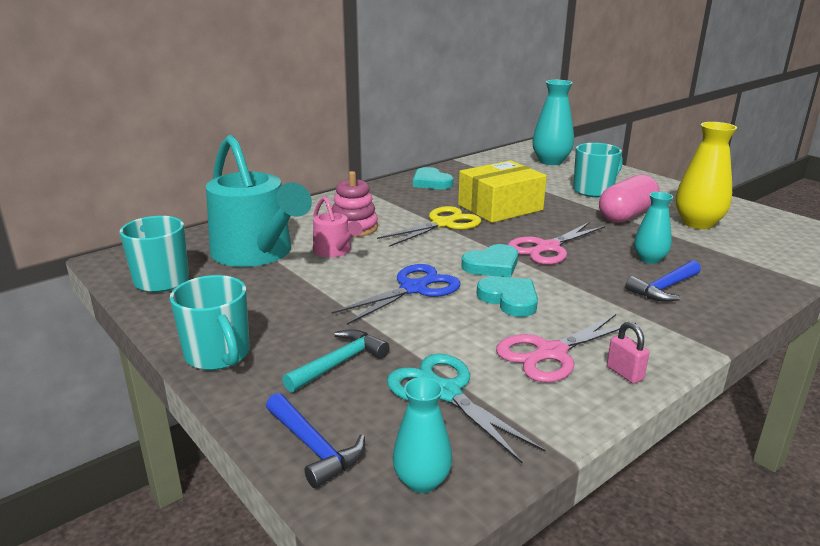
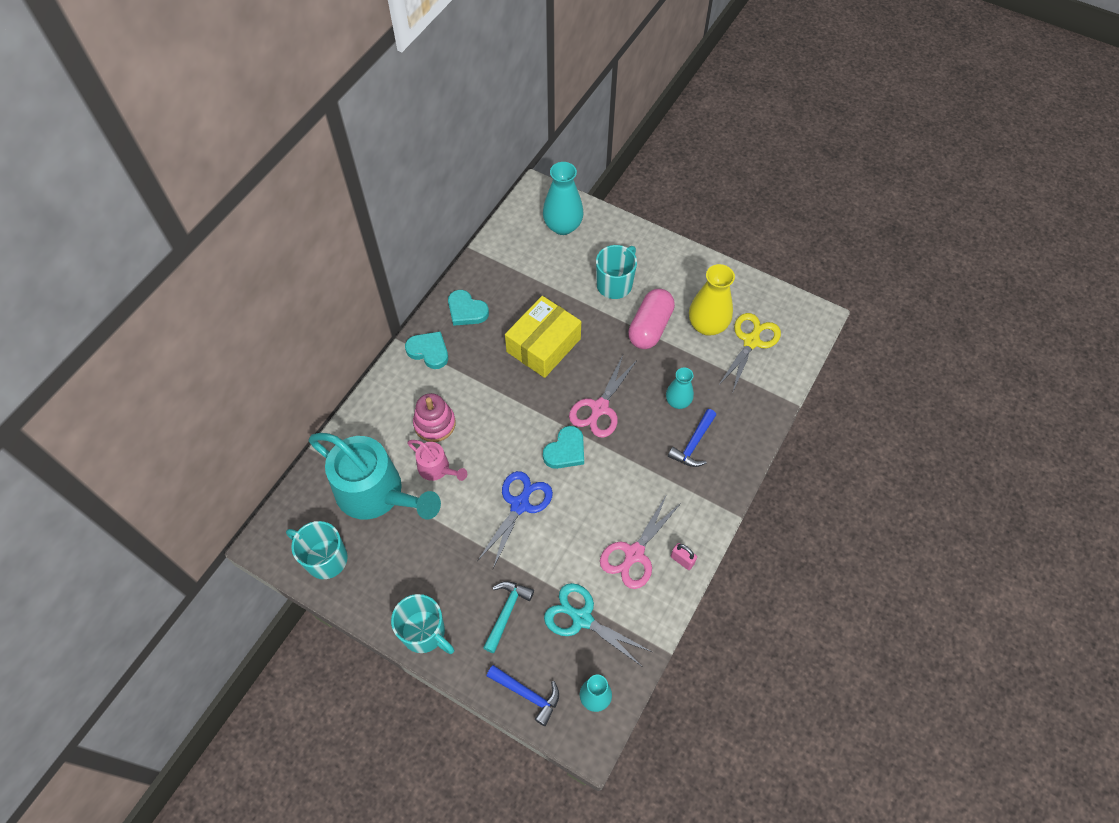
camera: 20 degrees left, 35 degrees up
yellow scissors [377,206,481,247] -> yellow scissors moved to [718,313,781,391]
turquoise heart [476,276,538,317] -> turquoise heart moved to [405,331,448,369]

